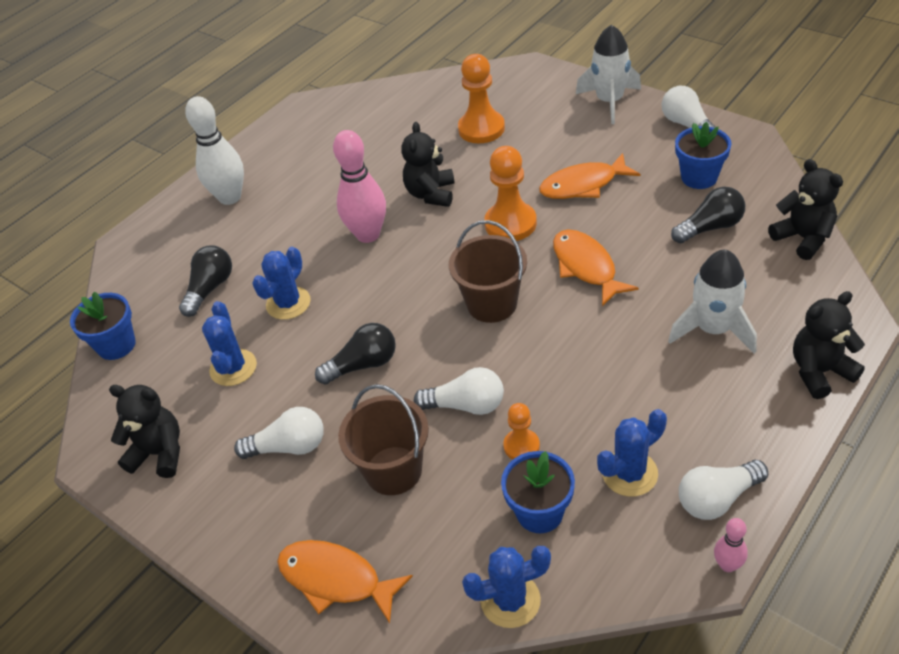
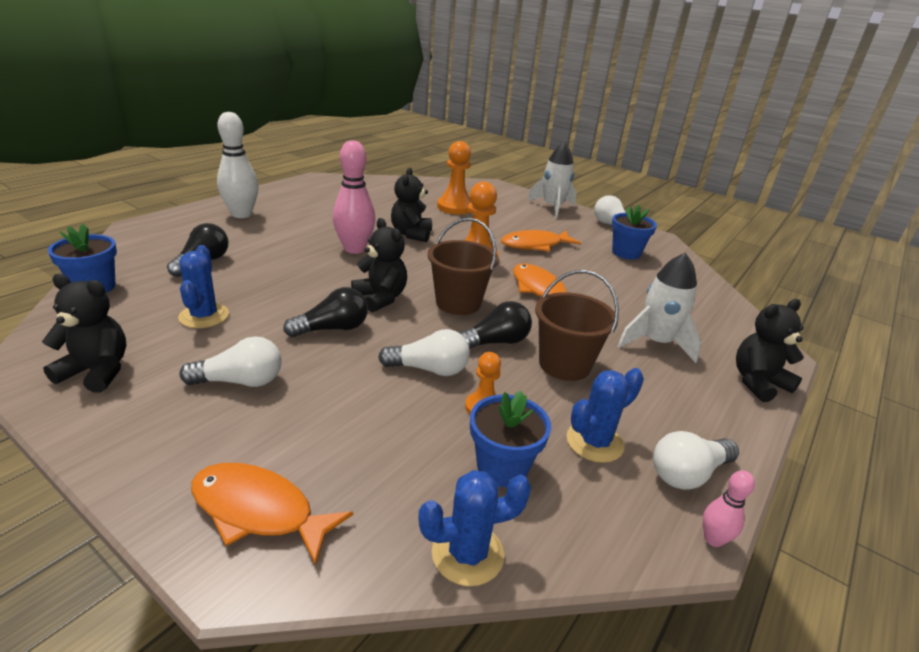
camera: 10 degrees left, 15 degrees down
blue cactus [252,247,311,320] -> none
brown bucket [338,384,429,495] -> brown bucket moved to [535,270,619,381]
black light bulb [671,187,745,244] -> black light bulb moved to [460,301,532,349]
black teddy bear [768,159,843,260] -> black teddy bear moved to [351,218,407,312]

